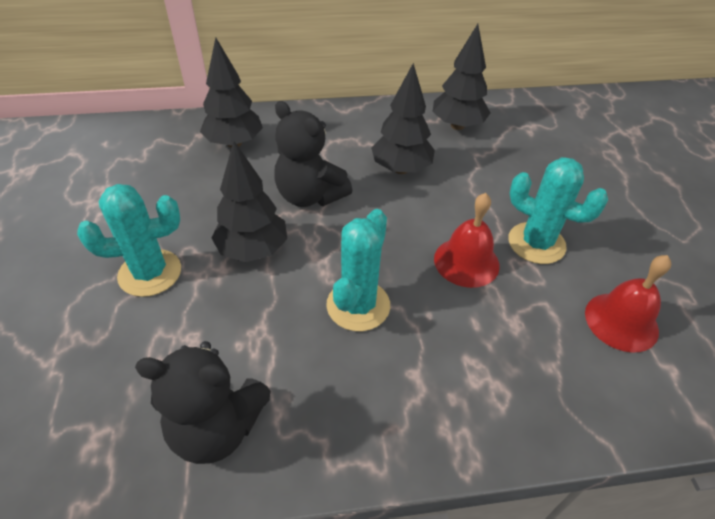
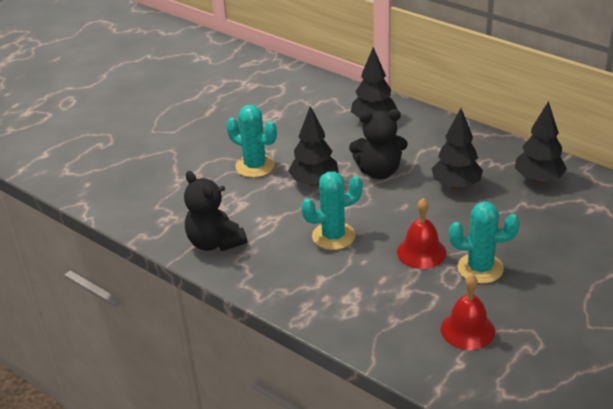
camera: 50 degrees right, 10 degrees down
black teddy bear [274,101,353,207] -> black teddy bear turned 90 degrees counterclockwise [349,109,408,179]
turquoise cactus [508,157,608,264] -> turquoise cactus turned 75 degrees counterclockwise [449,201,520,284]

